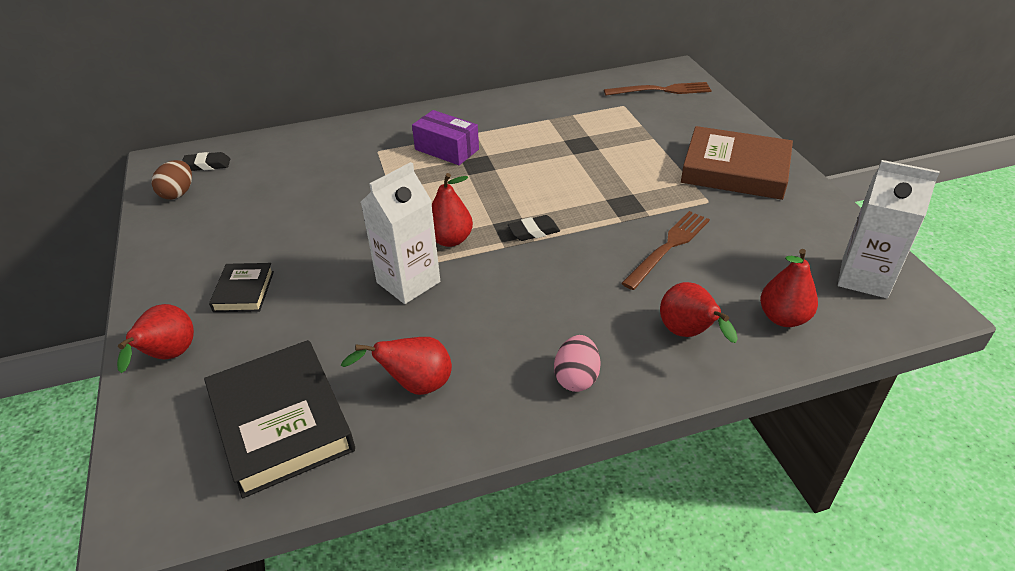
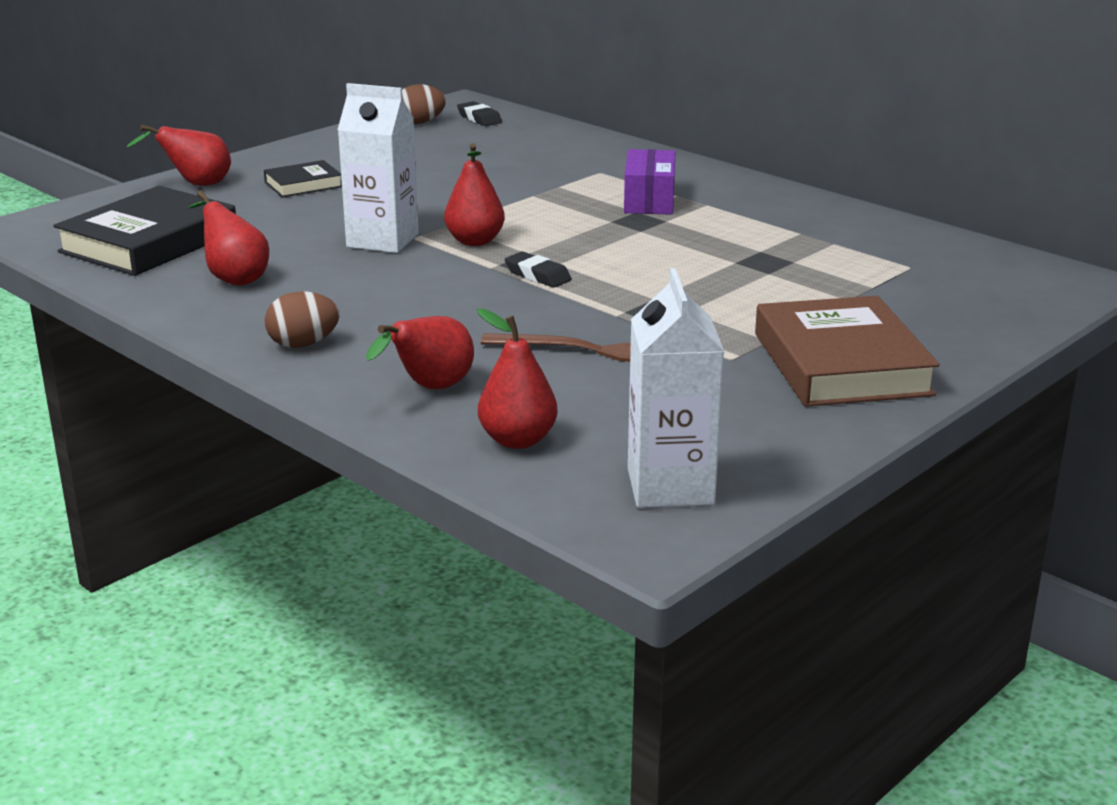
camera: 60 degrees right, 15 degrees down
pink egg [554,335,601,392] -> brown egg [265,291,339,348]
brown fork [604,82,712,96] -> none

